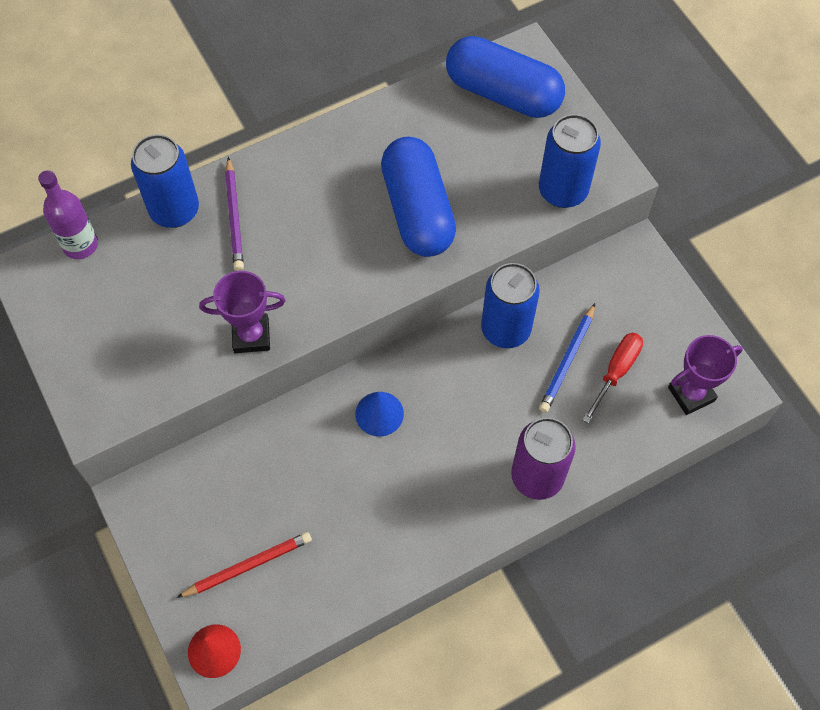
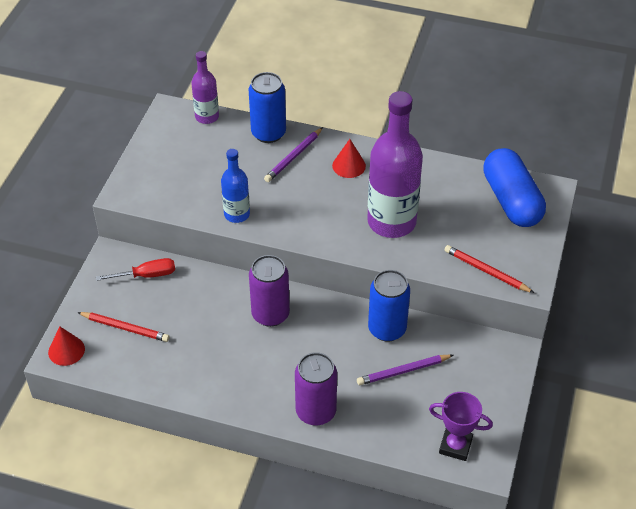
camera: 45 degrees right, 15 degrees down
purple trophy [199,271,286,353] -> blue bottle [221,149,250,223]
blue cone [355,392,404,437] -> purple can [249,255,290,327]
blue capsule [381,137,456,257] -> purple bottle [367,91,423,238]
blue can [539,114,601,208] -> red pencil [444,245,534,293]
blue pencil [539,303,595,413] -> purple pencil [357,354,453,385]
red screwdriver [582,333,643,423] -> red screwdriver moved to [96,258,175,281]
none -> red cone [332,139,366,178]

